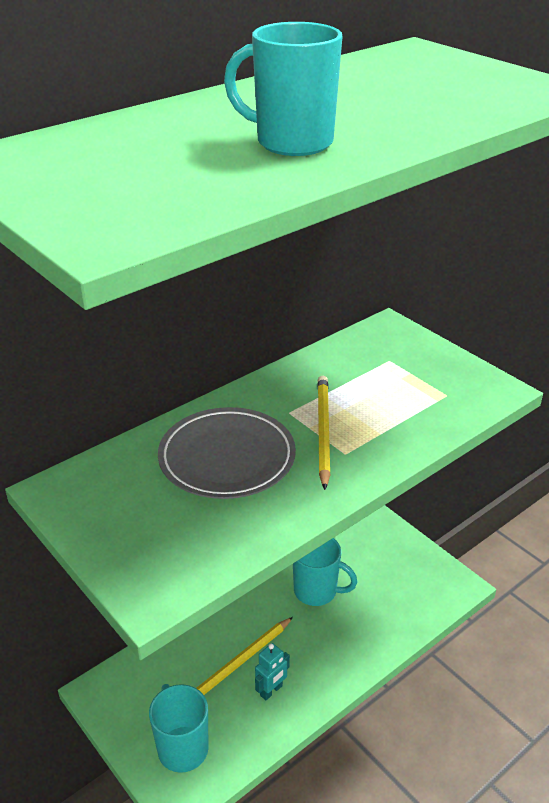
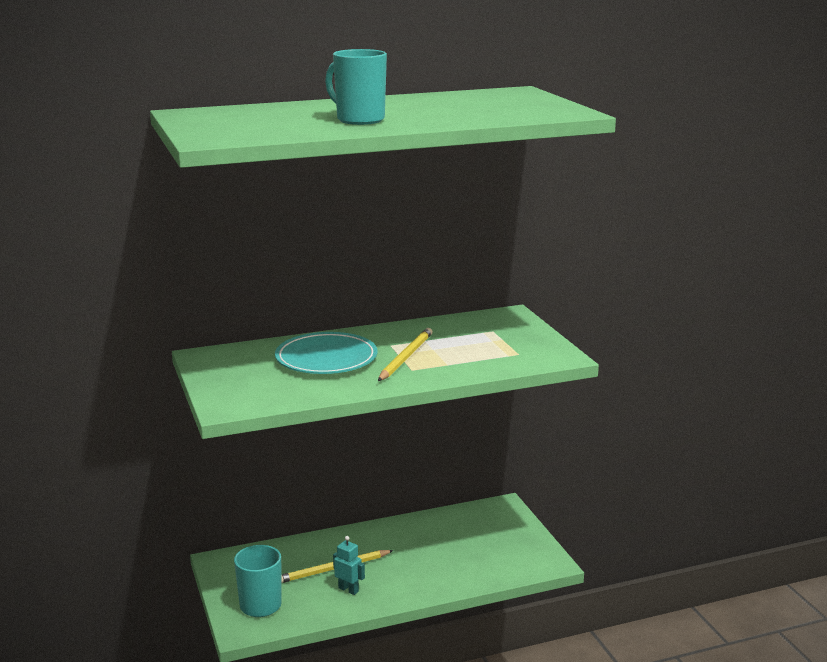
camera: 20 degrees right, 15 degrees down
grey plate [158,407,296,499] -> turquoise plate [275,332,377,374]
turquoise robot [255,643,290,700] -> turquoise robot turned 120 degrees counterclockwise [333,536,365,595]
turquoise mug [293,538,357,606] -> none

